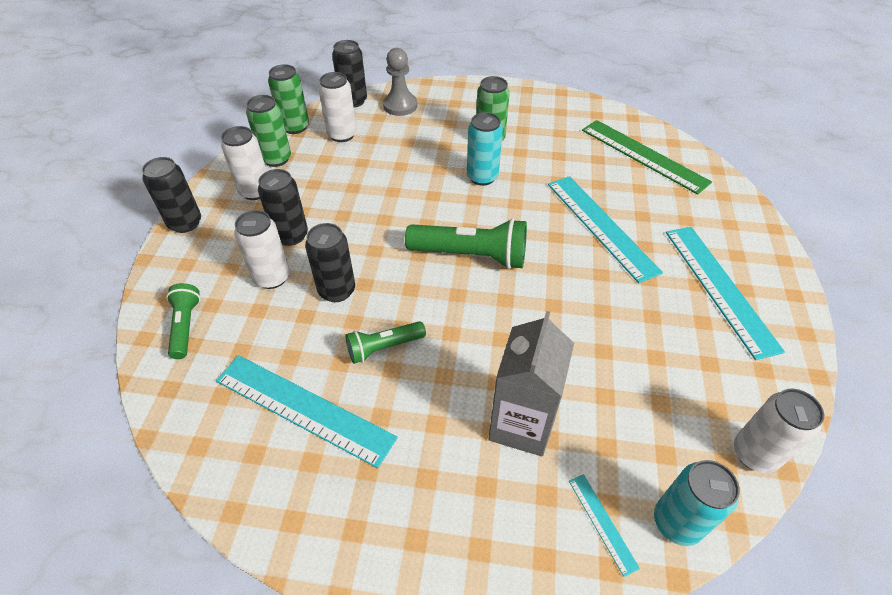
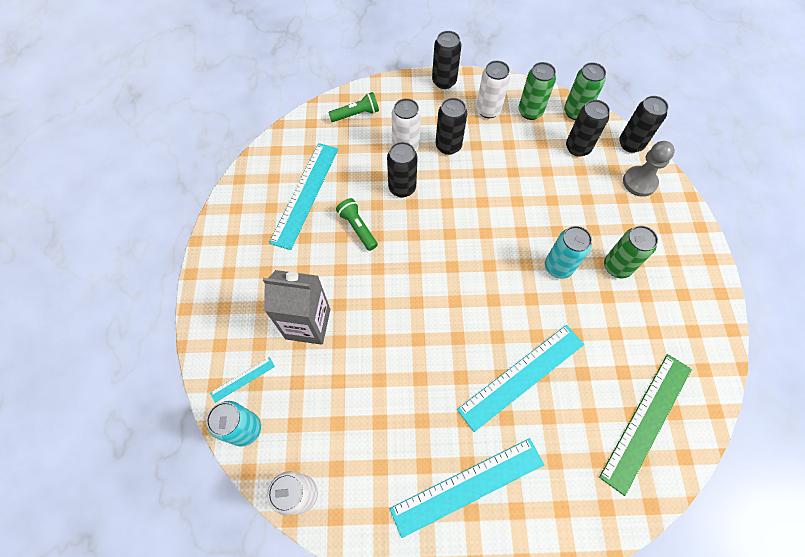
camera: 80 degrees right, 15 degrees up
white can [318,72,357,142] -> black can [566,100,610,157]
green flashlight [405,218,527,269] -> none

